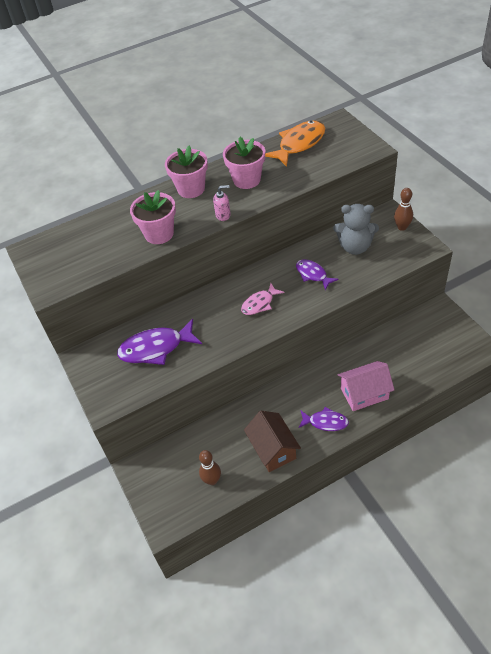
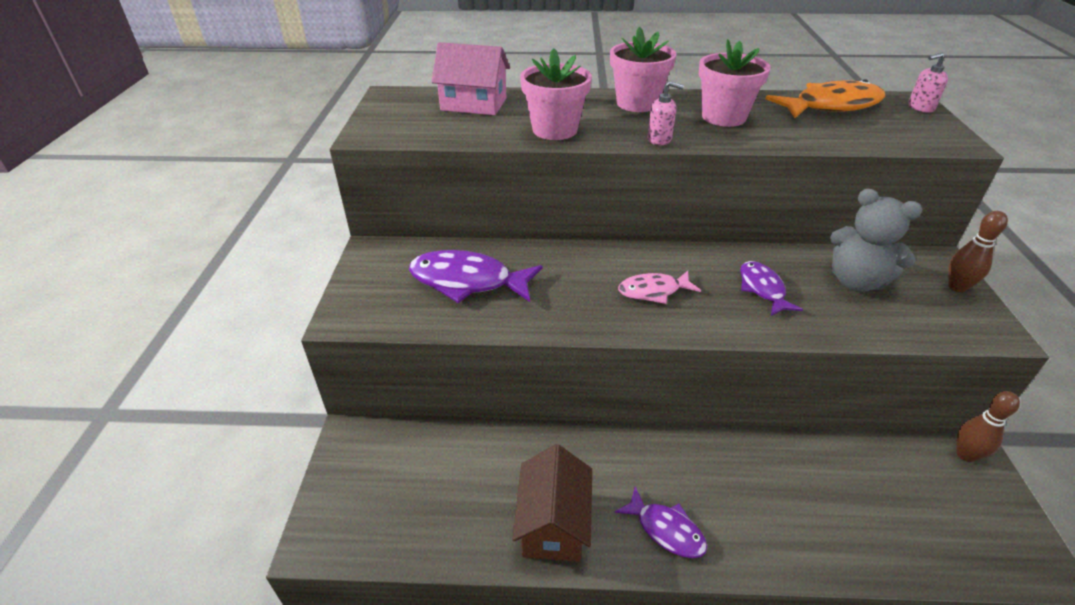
camera: 25 degrees right, 10 degrees down
brown bowling pin [199,450,221,485] -> brown bowling pin moved to [956,391,1020,462]
pink house [337,361,394,411] -> pink house moved to [431,42,510,115]
none -> pink soap dispenser [908,53,948,112]

